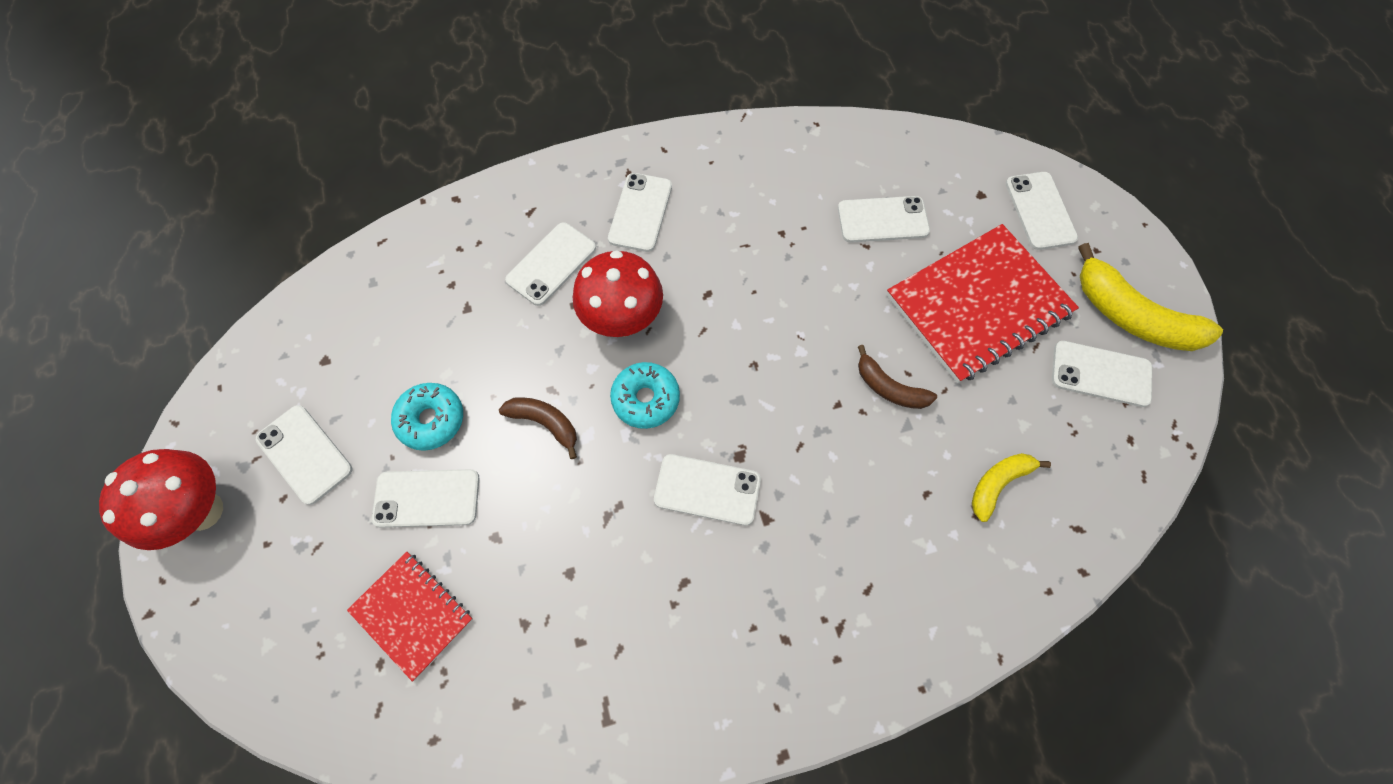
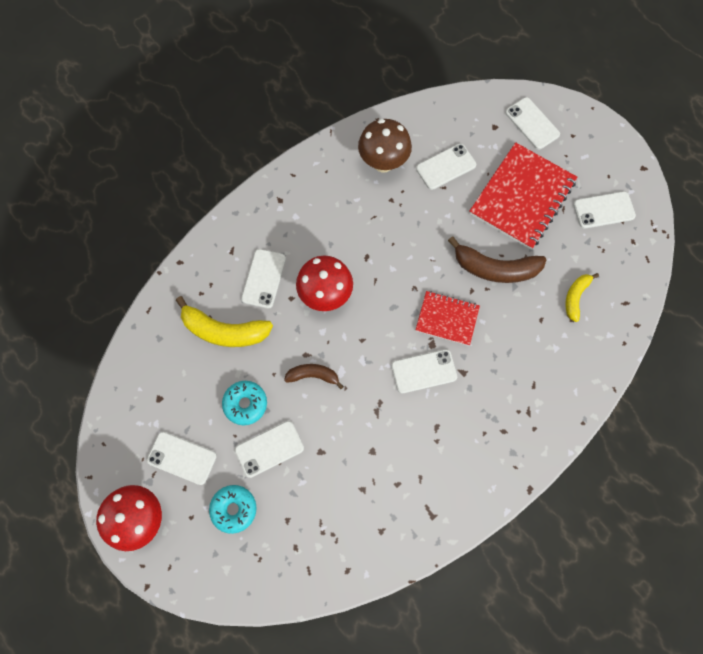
camera: 25 degrees left, 5 degrees up
red notebook [347,552,473,682] -> red notebook moved to [416,291,480,346]
white phone [608,173,672,252] -> none
turquoise donut [610,362,680,429] -> turquoise donut moved to [209,485,256,534]
brown banana [858,345,937,409] -> brown banana [448,236,546,283], size x1.74
yellow banana [1078,243,1223,351] -> yellow banana moved to [176,296,273,347]
none -> brown mushroom [358,119,412,173]

